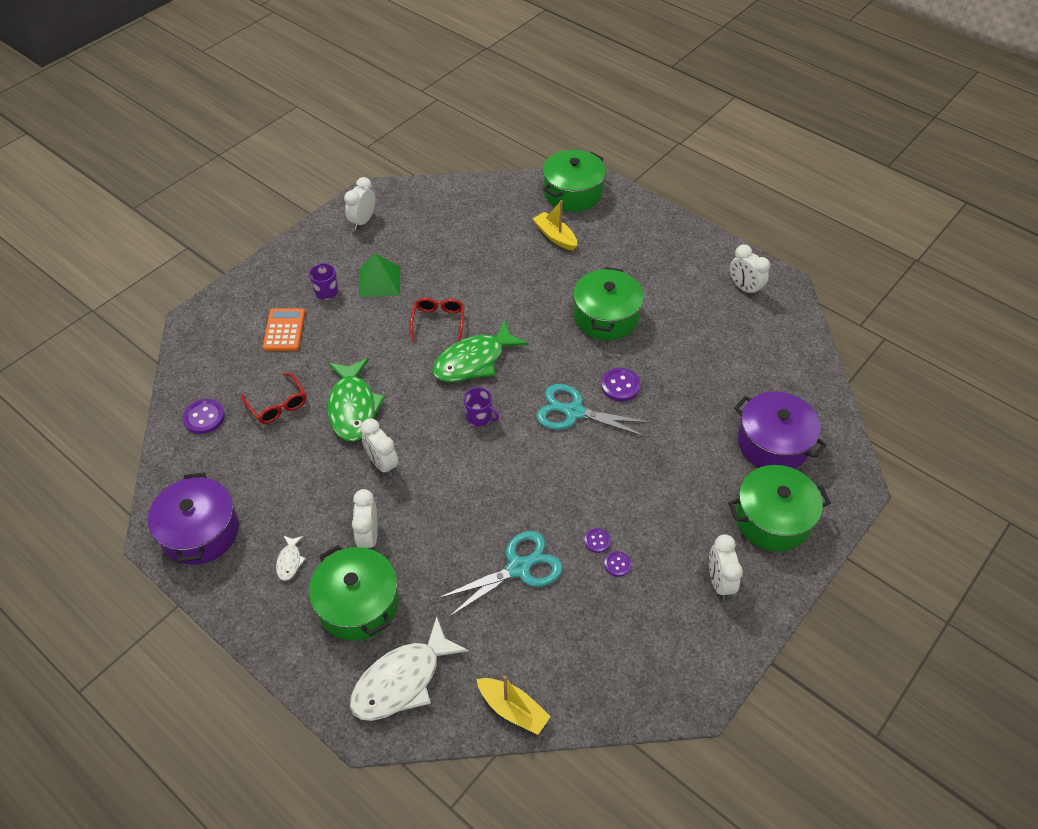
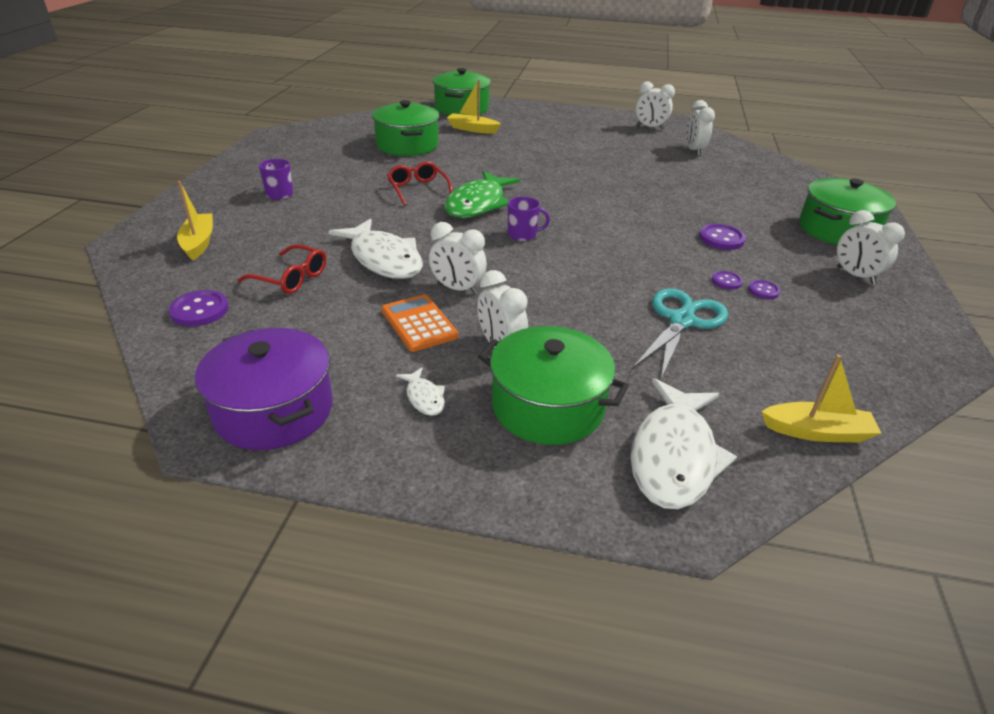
camera: 30 degrees left, 15 degrees down
orange calculator [263,308,305,351] -> orange calculator moved to [382,294,459,352]
green fish [327,358,385,442] -> white fish [328,218,423,279]
white clock [344,177,375,230] -> white clock moved to [686,100,715,156]
green pyramid [359,254,400,297] -> none
turquoise scissors [536,384,652,437] -> none
green pot [573,267,644,340] -> green pot moved to [372,100,439,156]
purple button [601,368,640,401] -> purple button moved to [699,224,746,250]
purple pot [734,392,826,469] -> none
none -> yellow boat [177,181,213,261]

